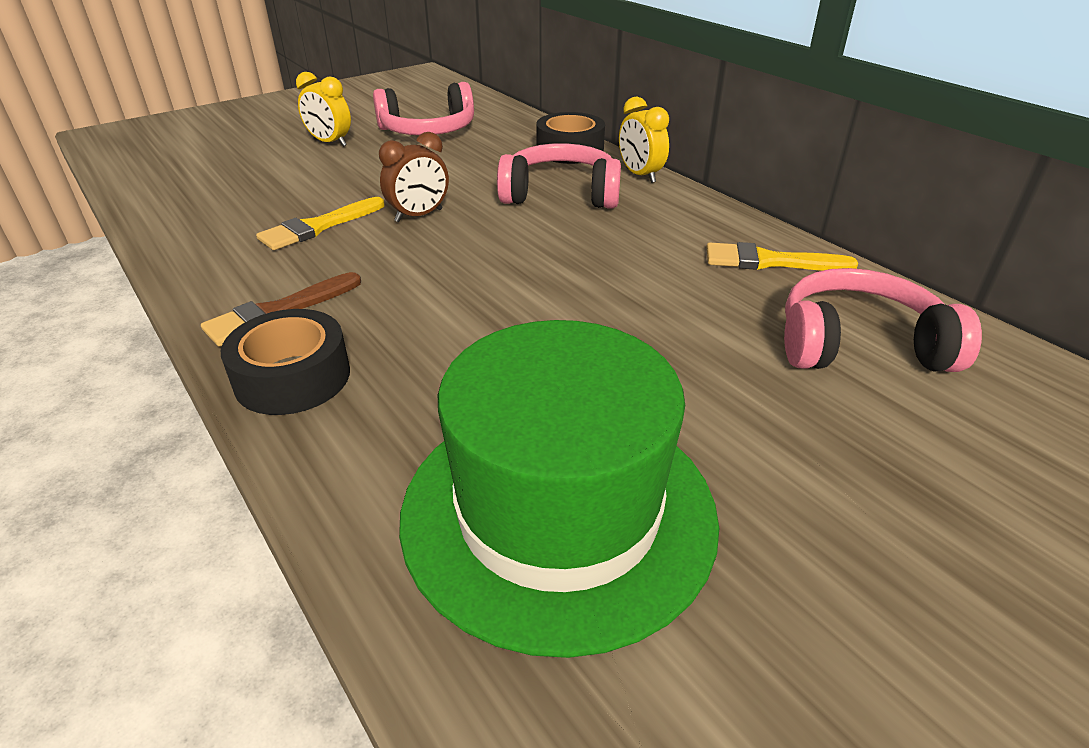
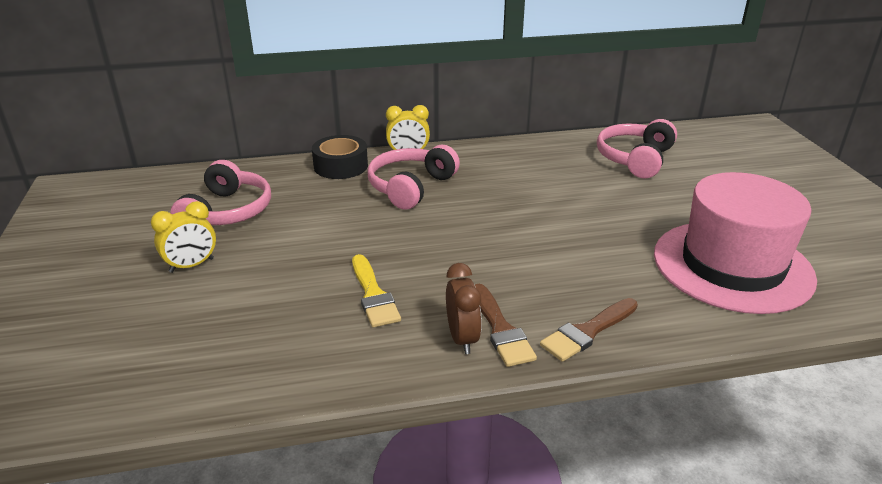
camera: 65 degrees left, 5 degrees down
black tape [221,309,350,415] -> brown brush [540,298,638,362]
brown clock [379,132,449,222] -> brown clock moved to [446,263,482,354]
green hat [399,320,719,658] -> pink hat [654,172,817,314]
yellow brush [707,242,858,271] -> none

